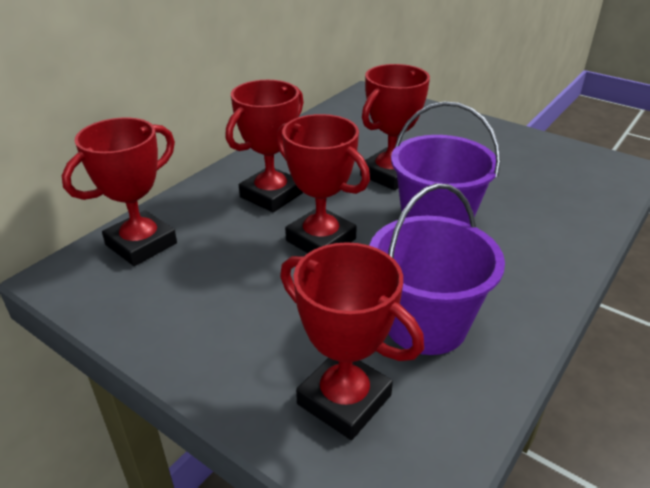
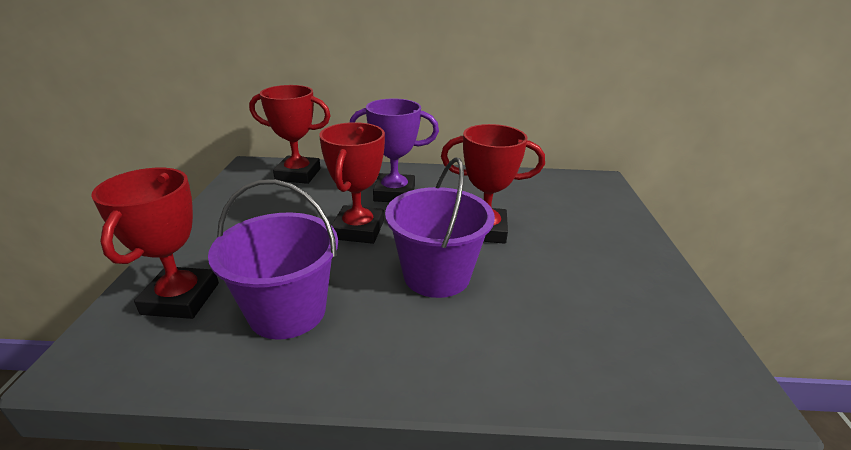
camera: 55 degrees right, 5 degrees down
red trophy [226,80,304,212] -> purple trophy [350,98,439,202]

